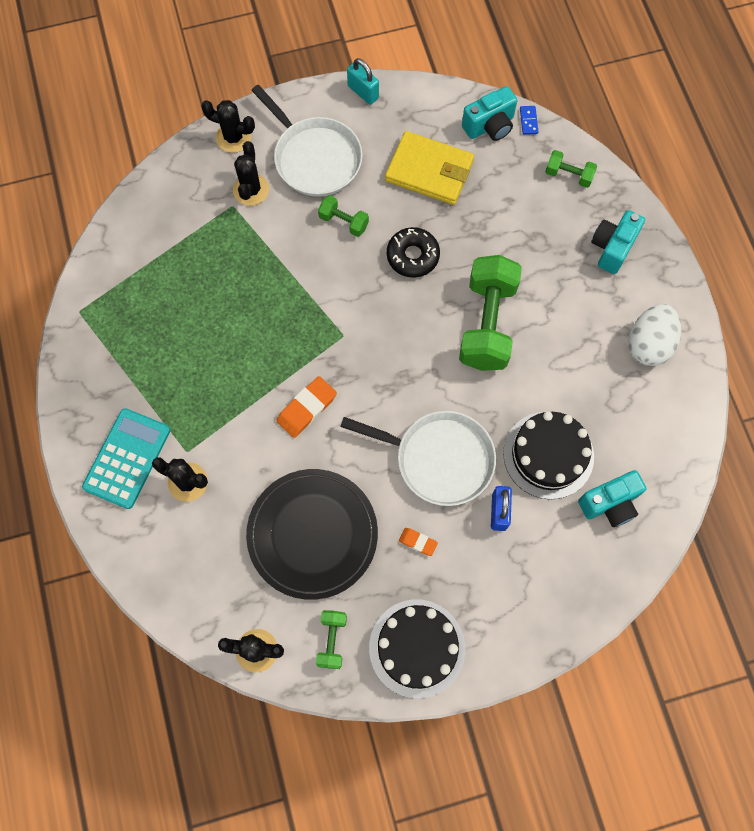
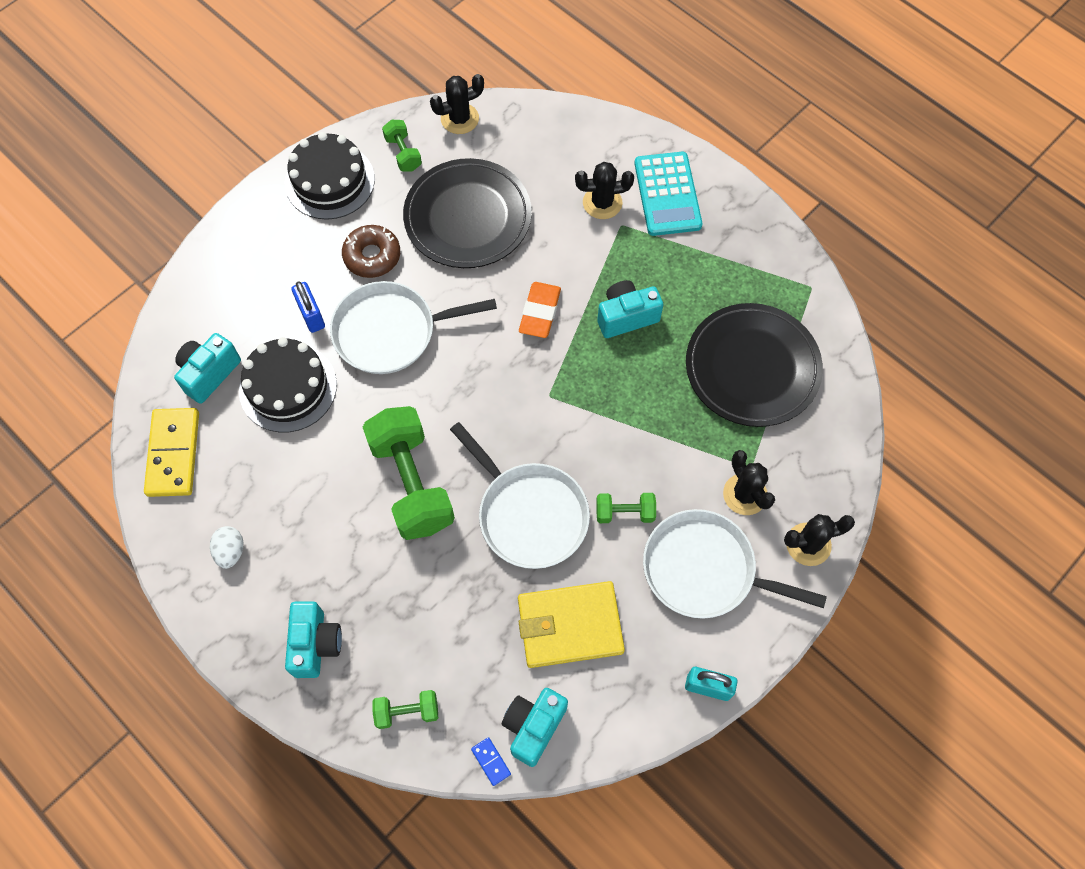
camera: 150 degrees right, 5 degrees down
black donut [387,227,440,278] -> white pan [450,422,590,569]
orange eraser [399,528,438,556] -> brown donut [342,225,400,278]
white egg [628,304,681,366] -> white egg [210,526,243,569], size x0.57
none -> yellow domino [144,408,199,497]
none -> turquoise camera [597,280,663,338]
none -> black plate [686,303,823,427]

